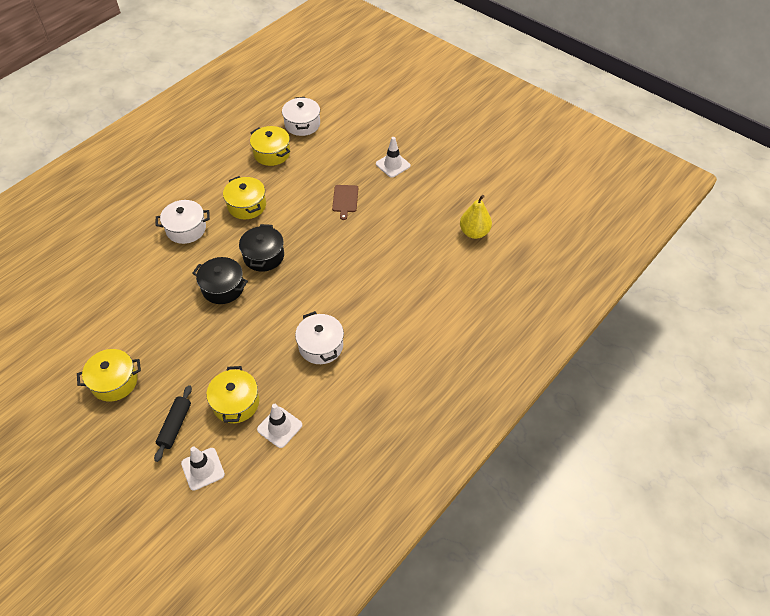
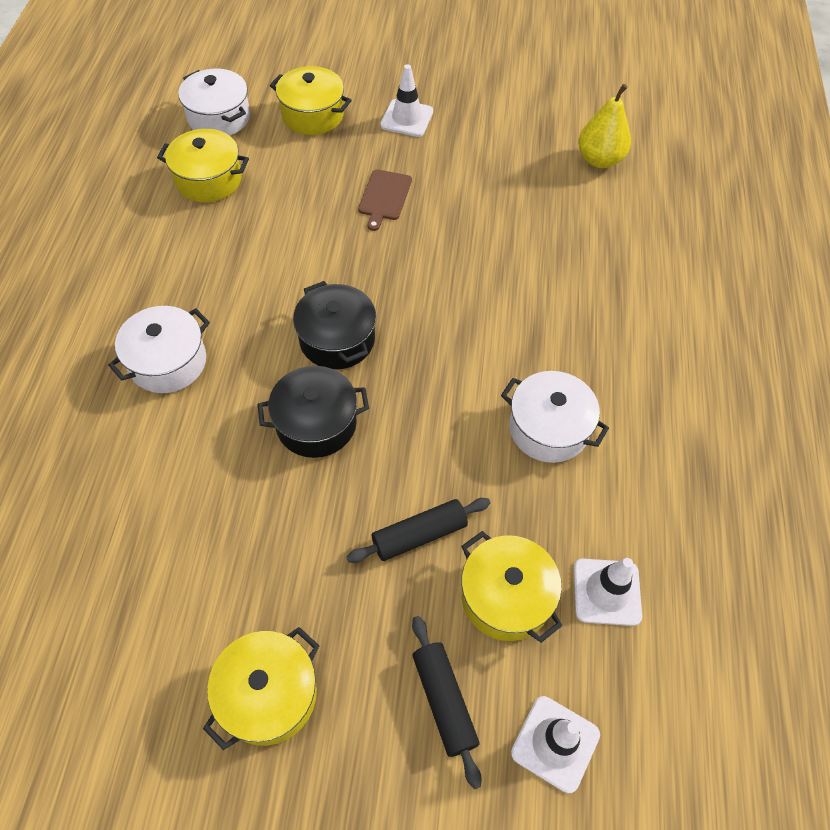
camera: 35 degrees left, 5 degrees up
yellow pot [223,176,266,219] -> yellow pot moved to [270,66,352,135]
brown cutting board [332,185,358,220] -> brown cutting board turned 45 degrees clockwise [358,169,412,231]
none -> black rolling pin [347,498,490,563]

